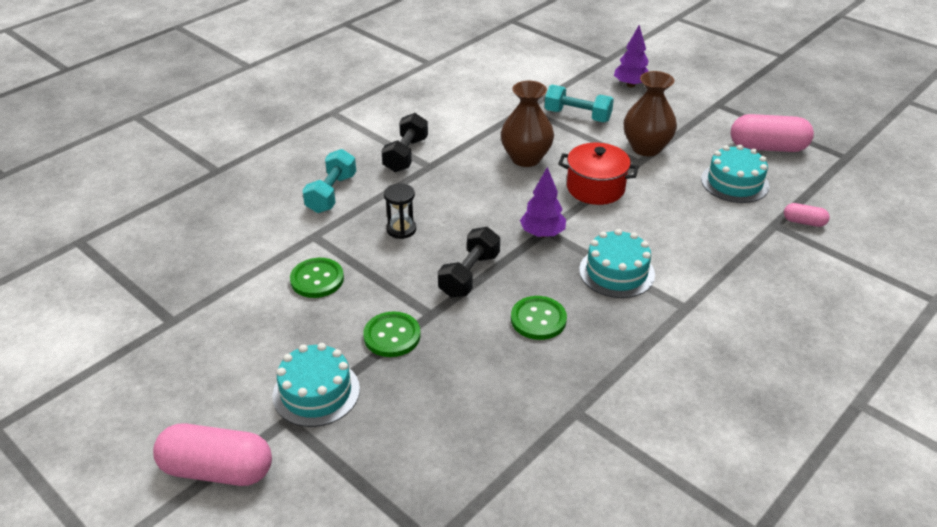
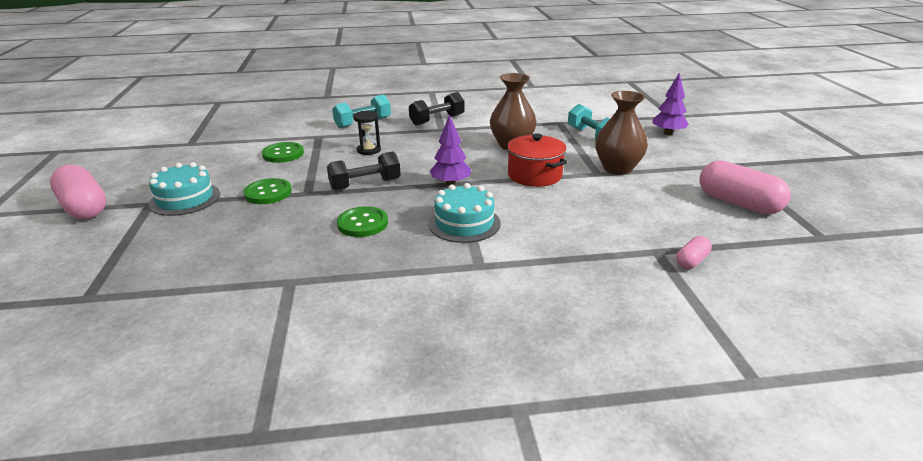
camera: 40 degrees right, 10 degrees down
turquoise cake [701,145,769,203] -> none
pink capsule [784,203,830,227] -> pink capsule turned 75 degrees clockwise [676,236,712,269]

